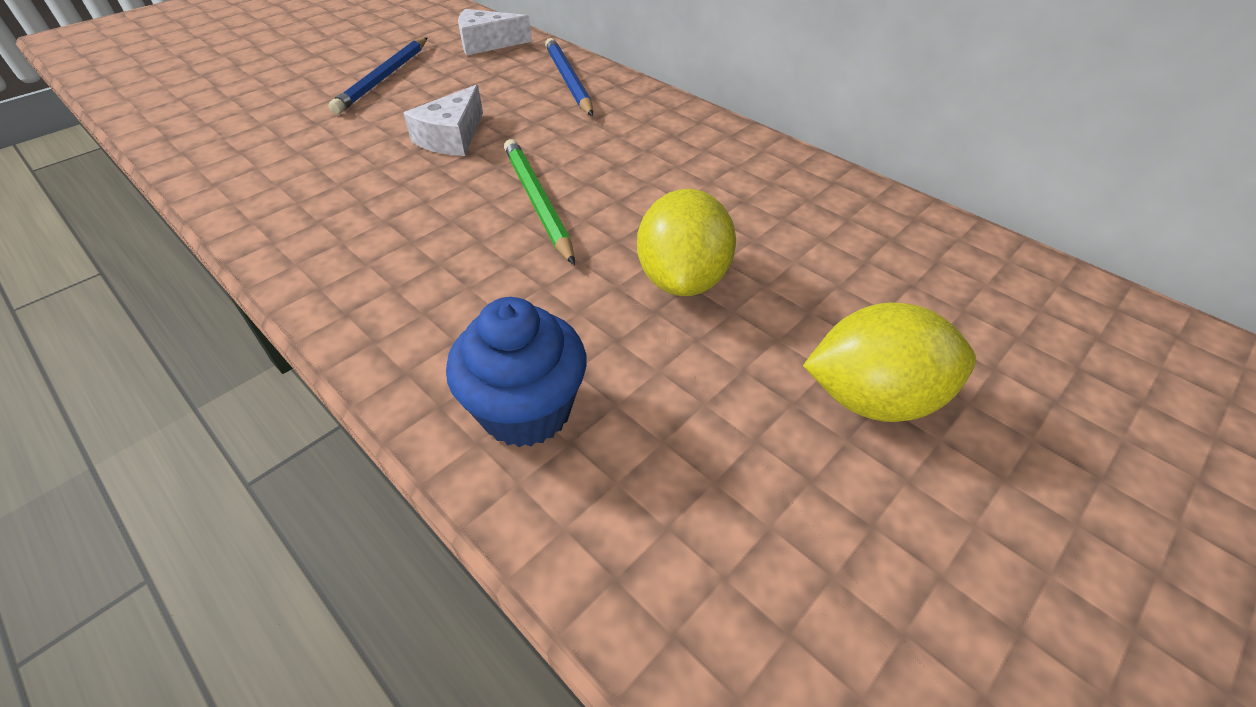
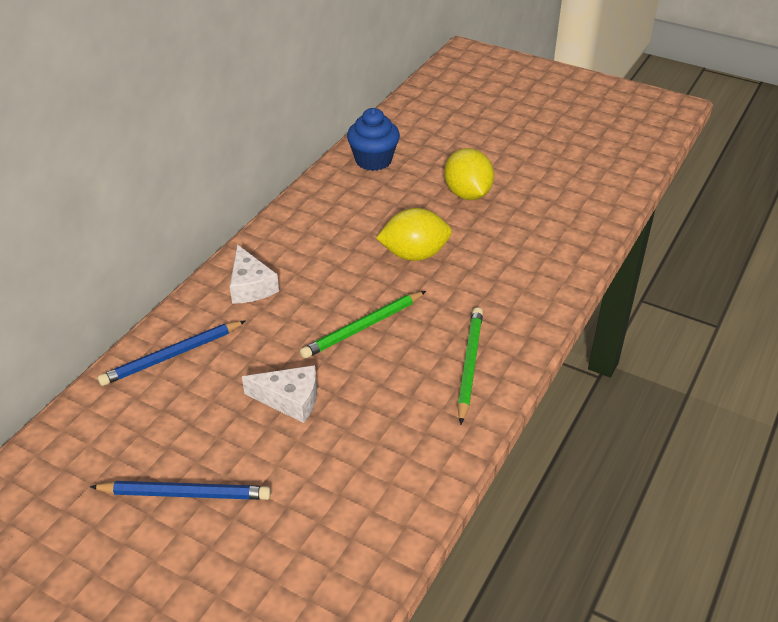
camera: 105 degrees left, 5 degrees down
blue cupcake [446,297,587,447] -> blue cupcake moved to [347,108,400,171]
white cheese [458,9,532,55] -> white cheese moved to [230,244,279,304]
none -> green pencil [457,307,483,425]

